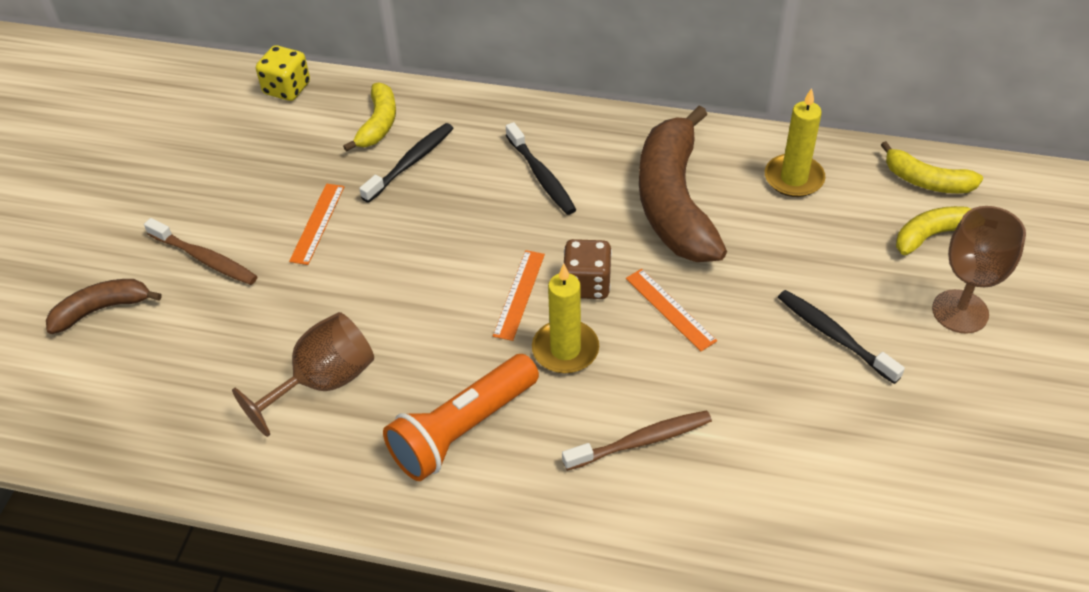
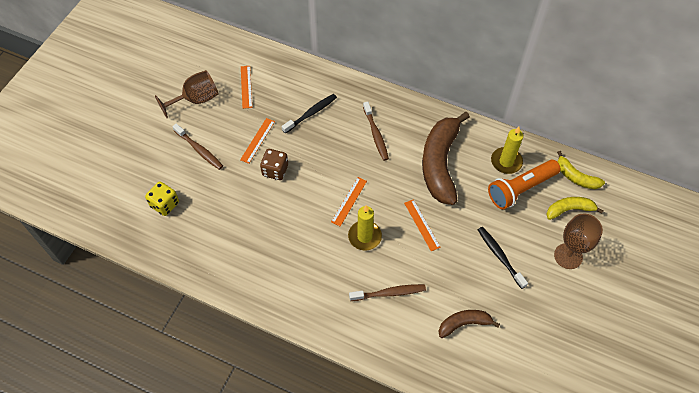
camera: 10 degrees right, 10 degrees up
brown banana [46,279,162,334] -> brown banana moved to [439,310,500,338]
brown goblet [232,312,374,437] -> brown goblet moved to [155,70,219,118]
yellow dice [256,45,310,101] -> yellow dice moved to [145,182,179,216]
yellow banana [343,83,396,152] -> none
orange flashlight [383,354,539,481] -> orange flashlight moved to [488,160,560,210]
black toothbrush [506,122,576,215] -> brown toothbrush [363,102,389,161]
brown dice [564,239,612,299] -> brown dice moved to [260,149,288,180]
none -> orange ruler [241,66,252,109]

